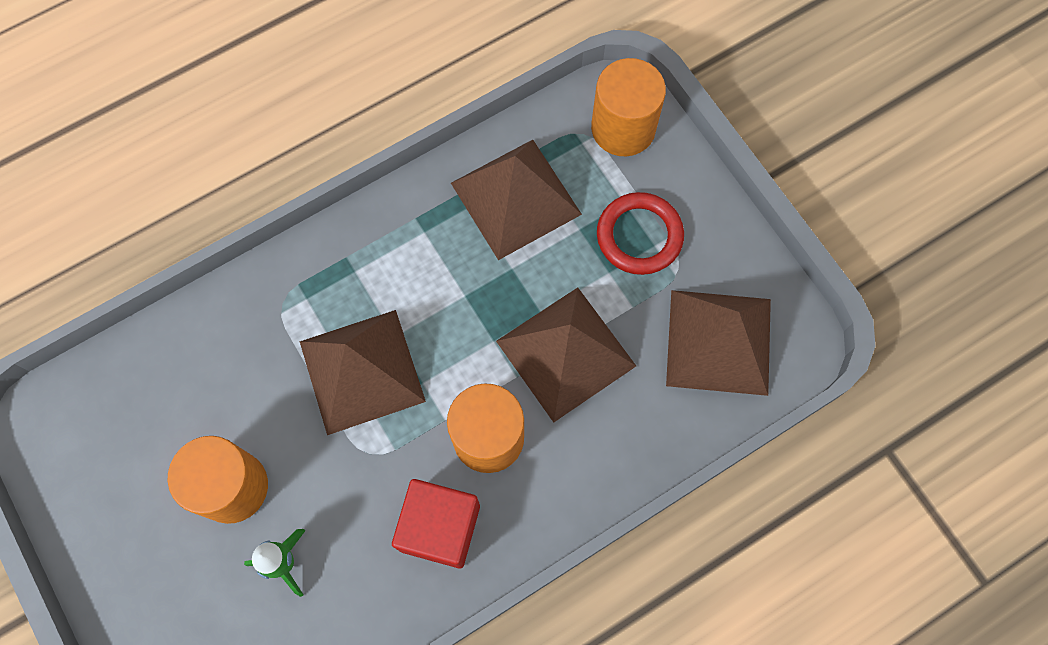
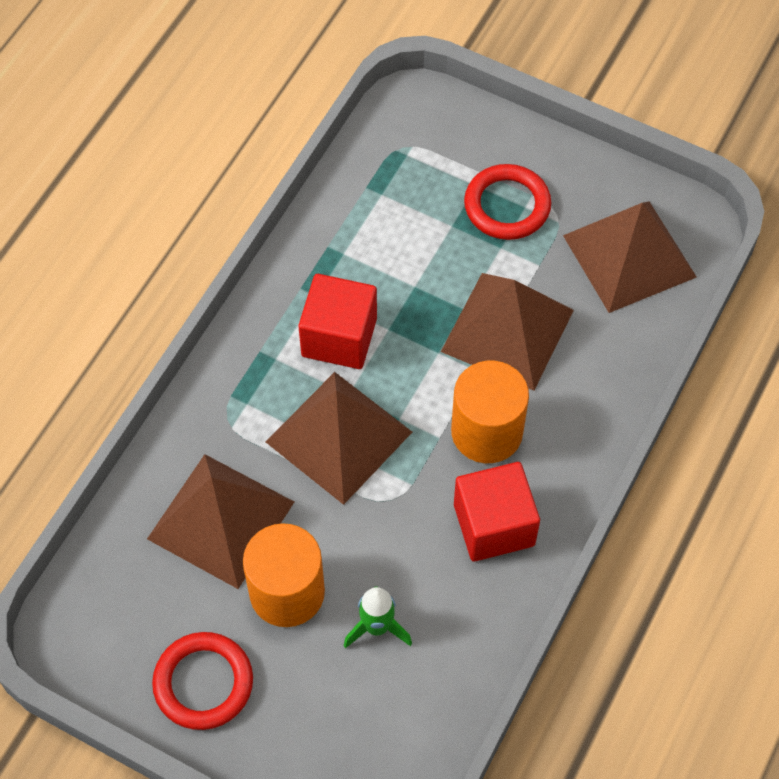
camera: 30 degrees left, 10 degrees down
brown pyramid [451,140,582,260] -> brown pyramid moved to [147,454,294,589]
orange cylinder [591,58,666,156] -> none
none -> red ring [152,632,253,730]
none -> red cube [299,274,377,369]

